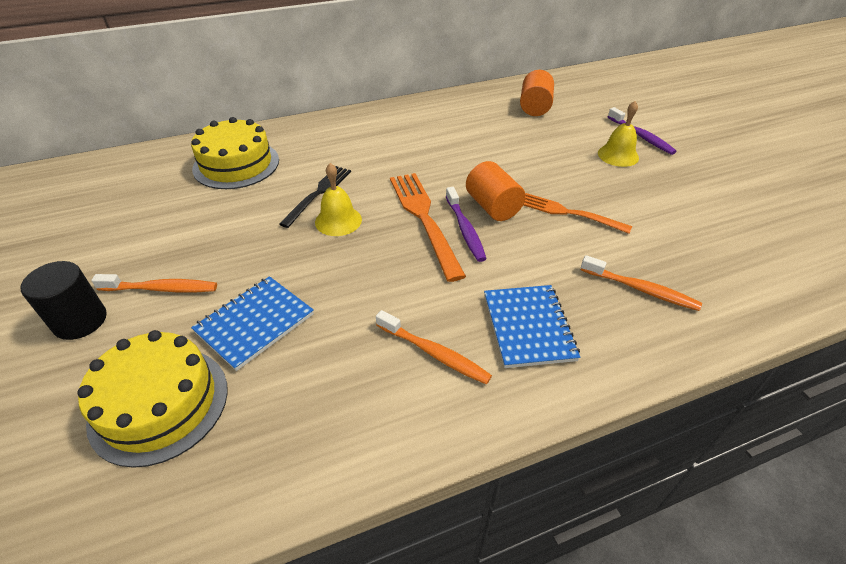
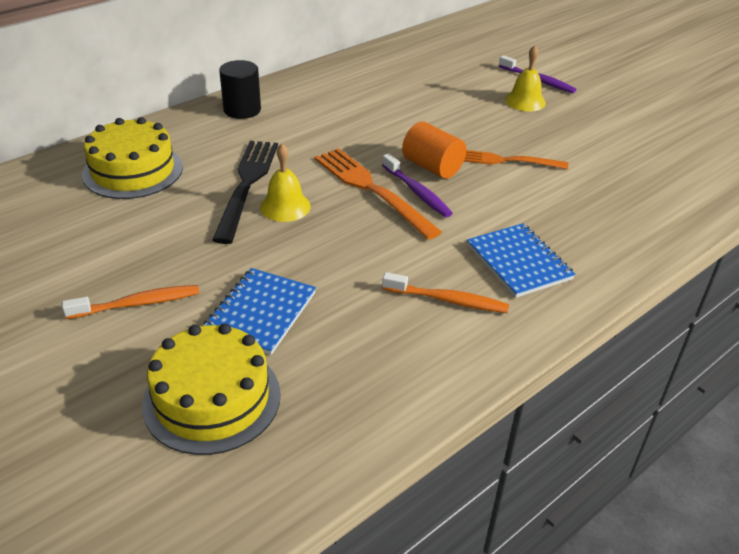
camera: 20 degrees left, 5 degrees down
black cylinder [21,261,107,340] -> black cylinder moved to [219,60,261,119]
black fork [279,166,351,228] -> black fork [212,141,278,244], size x1.50
orange cylinder [520,70,554,116] -> none
orange toothbrush [581,255,702,311] -> none

